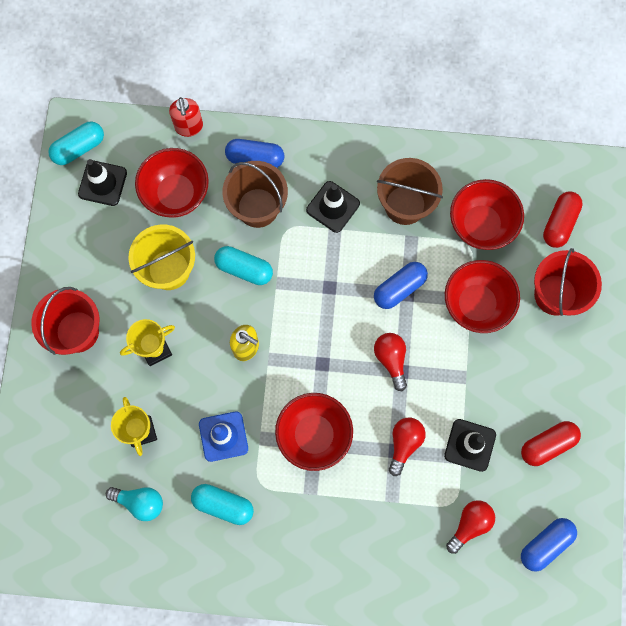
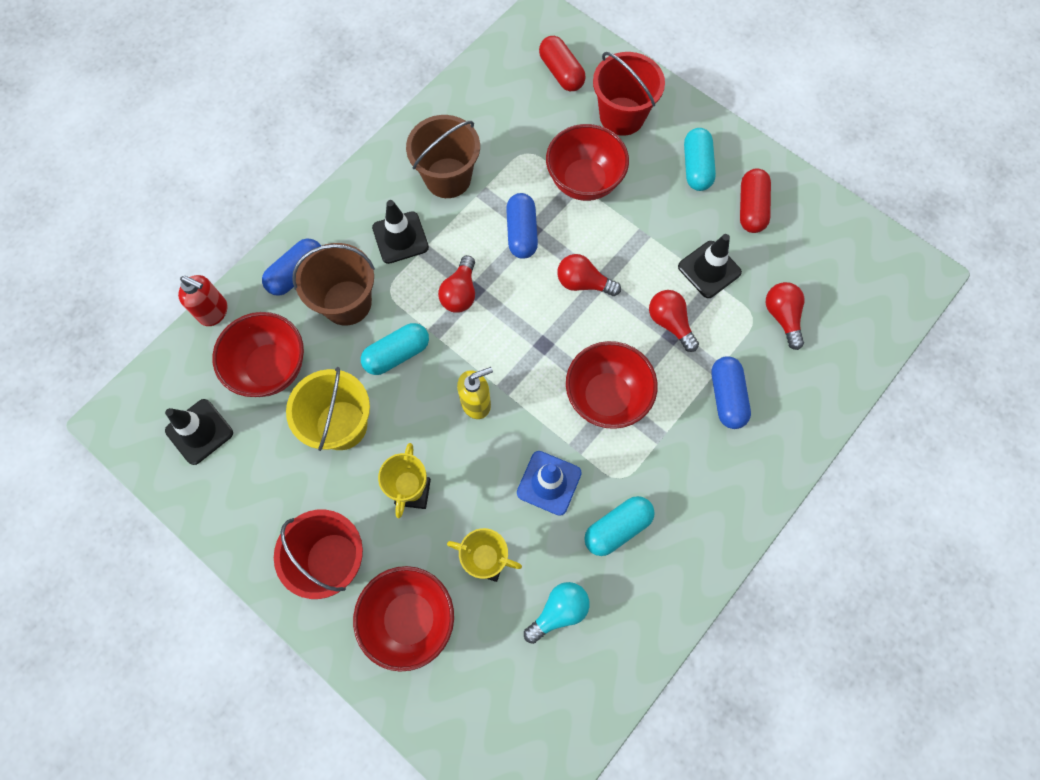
camera: 55 degrees left, 5 degrees down
turquoise capsule [48,121,104,165] -> turquoise capsule moved to [684,128,716,191]
red bowl [450,179,524,250] -> red bowl moved to [353,566,454,672]
blue capsule [521,518,577,572] -> blue capsule moved to [711,356,751,429]
none -> red light bulb [438,255,475,313]

